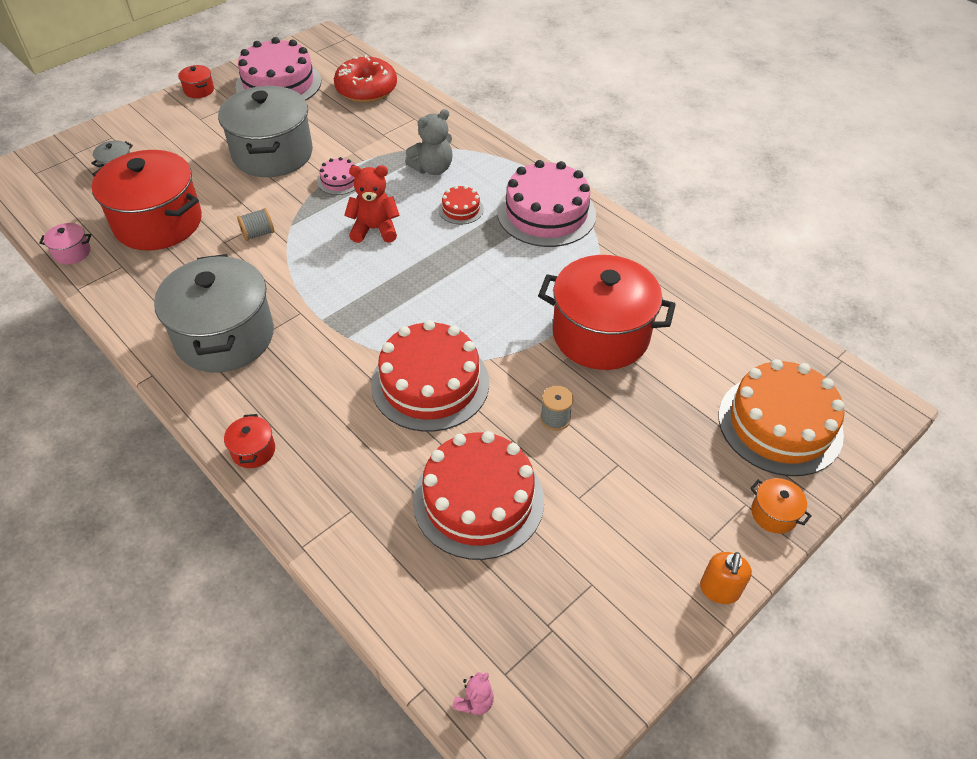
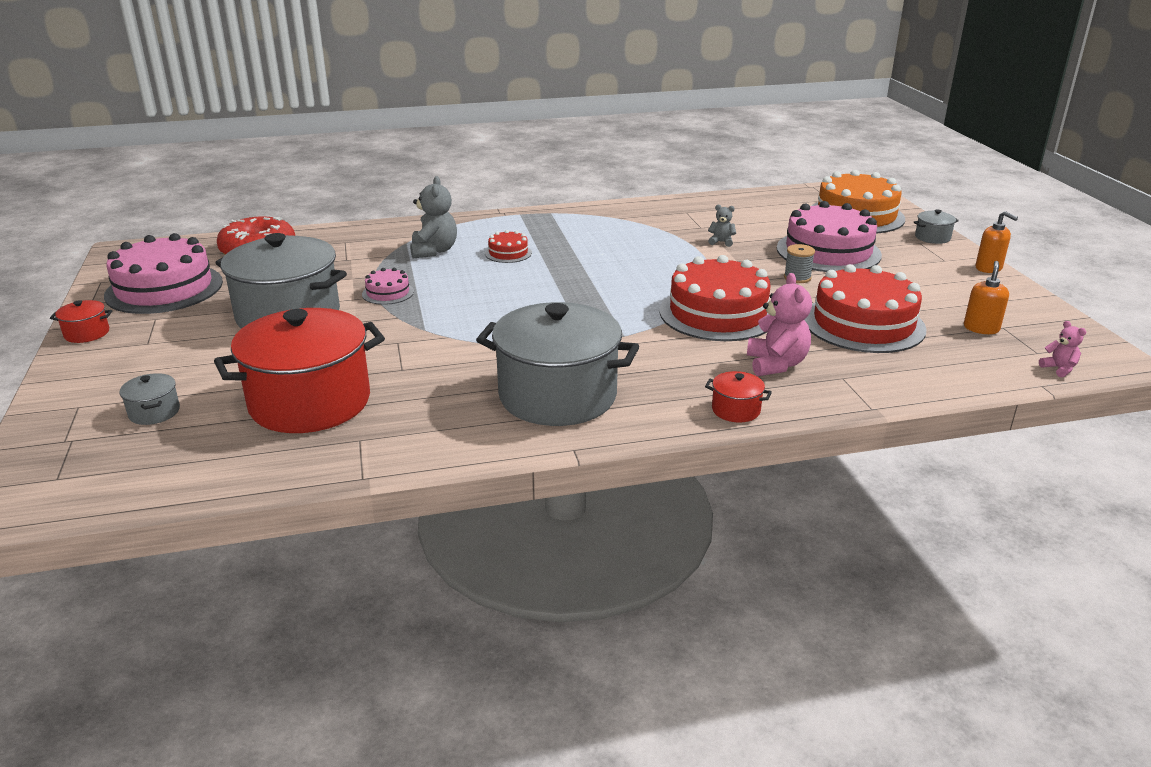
camera: 60 degrees left, 20 degrees down
pink pot [39,223,91,265] -> none
grey spool [237,208,274,241] -> none
red teddy bear [344,165,399,243] -> none
pink cake [497,160,596,247] -> pink cake moved to [777,201,882,272]
red pot [538,255,676,370] -> grey teddy bear [708,204,736,247]
orange pot [750,478,812,534] -> grey pot [914,209,959,244]
none -> pink teddy bear [747,273,812,376]
none -> orange soap dispenser [964,261,1009,334]

